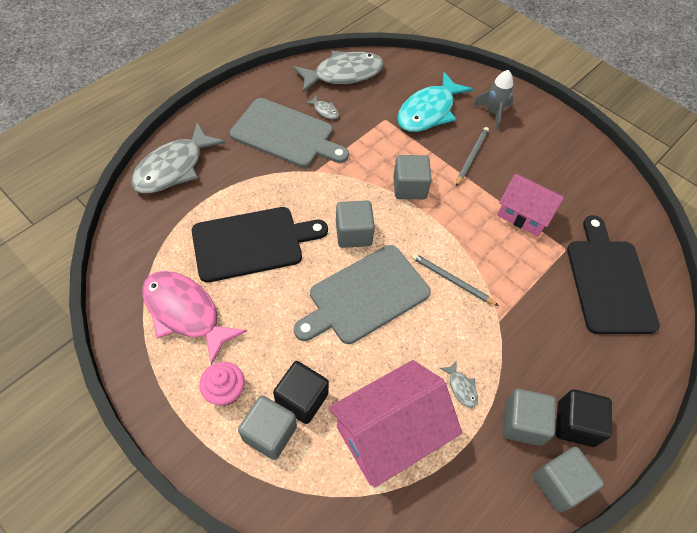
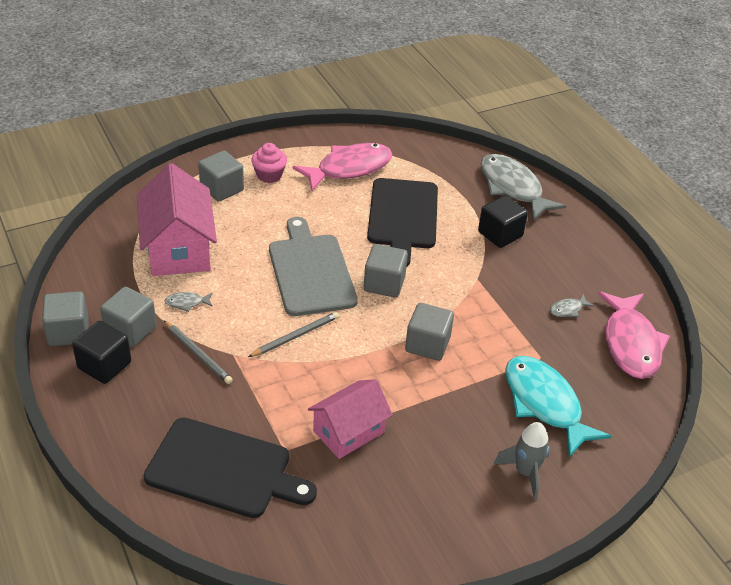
camera: 110 degrees right, 15 degrees down
grey cutting board [230,98,349,168] -> none
black cube [273,361,329,424] -> black cube moved to [478,195,528,248]
grey fish [293,51,384,93] -> pink fish [598,291,670,379]
grey pencil [456,127,489,186] -> grey pencil moved to [164,321,233,384]

